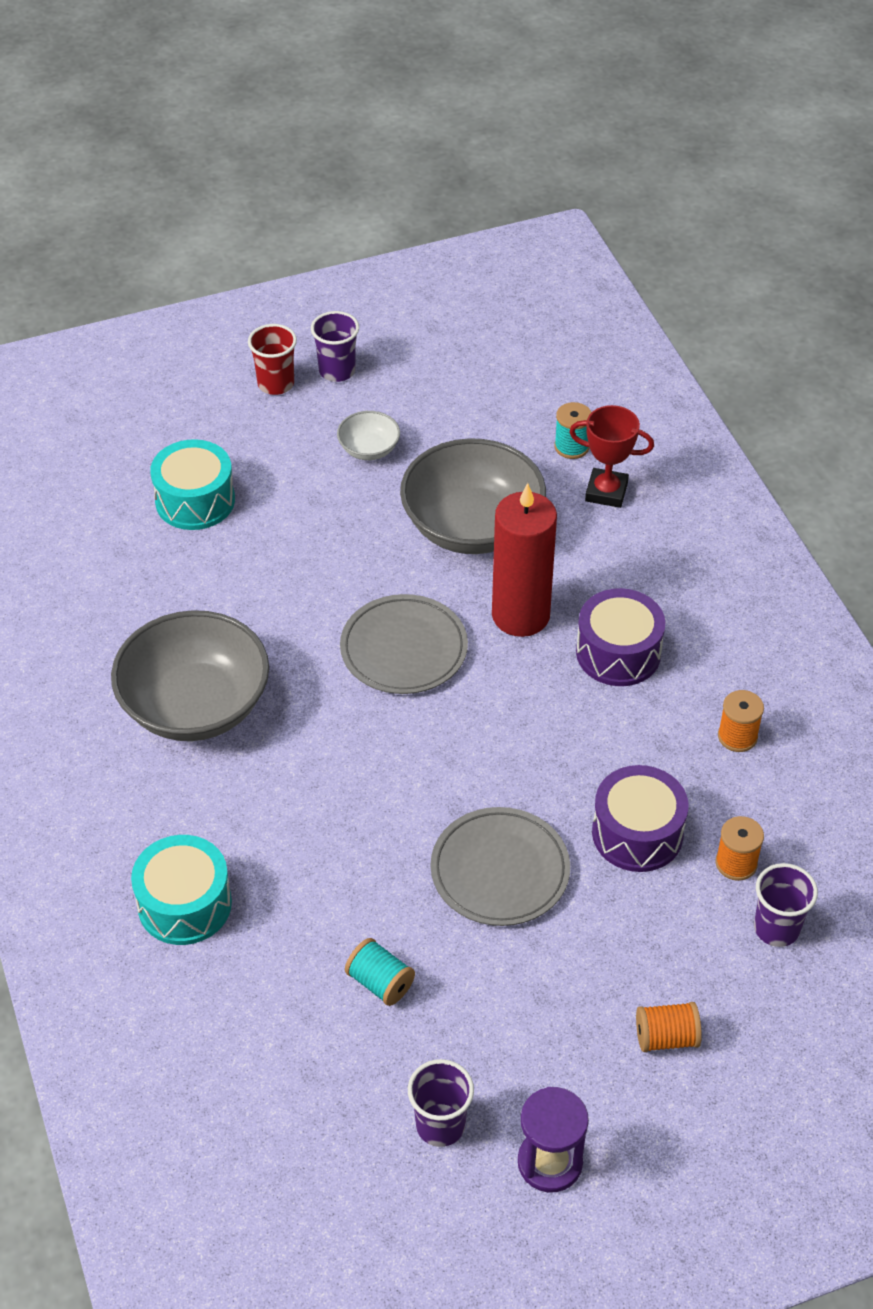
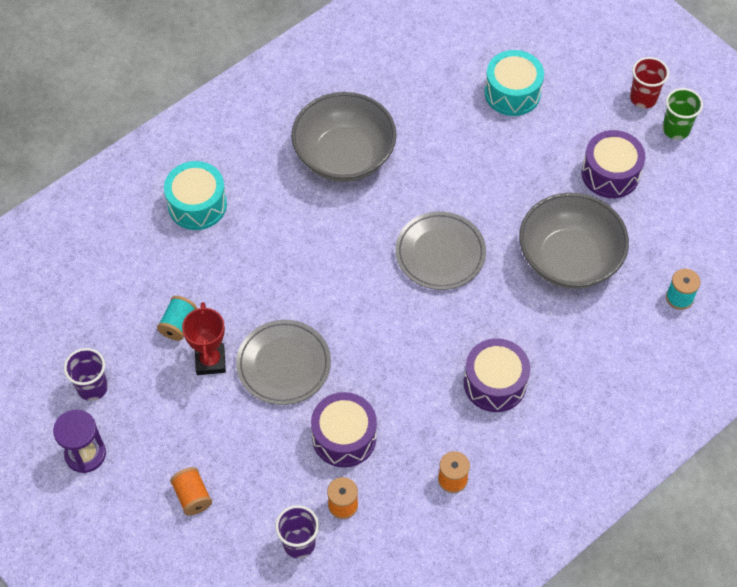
camera: 70 degrees right, 10 degrees up
purple cup [311,311,359,382] -> green cup [663,88,703,140]
white bowl [337,411,400,460] -> purple drum [582,130,645,198]
red candle [492,483,557,637] -> none
red trophy [569,405,654,508] -> red trophy moved to [182,302,226,375]

